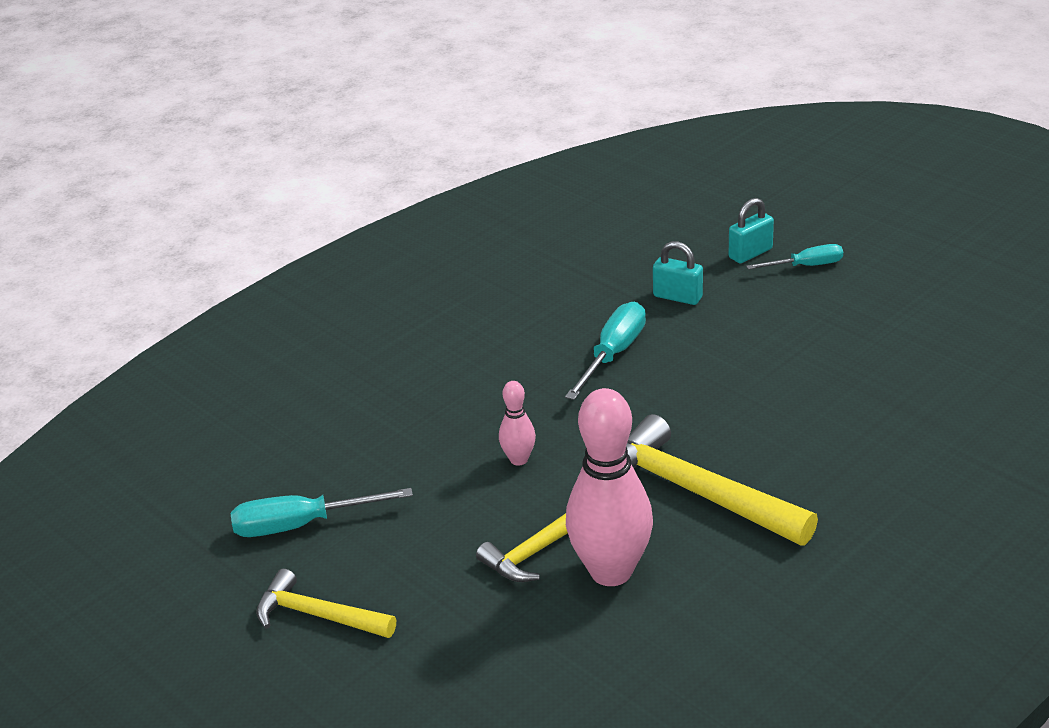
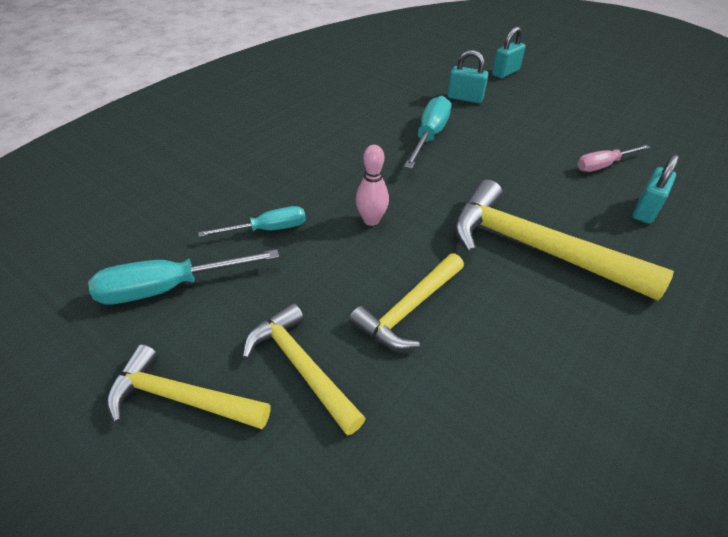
camera: 10 degrees left, 10 degrees up
pink bowling pin [566,388,653,586] -> none
turquoise screwdriver [746,244,843,270] -> turquoise screwdriver moved to [198,206,306,237]
none -> yellow hammer [243,303,366,436]
none -> pink screwdriver [577,145,650,172]
none -> turquoise padlock [632,154,679,224]

